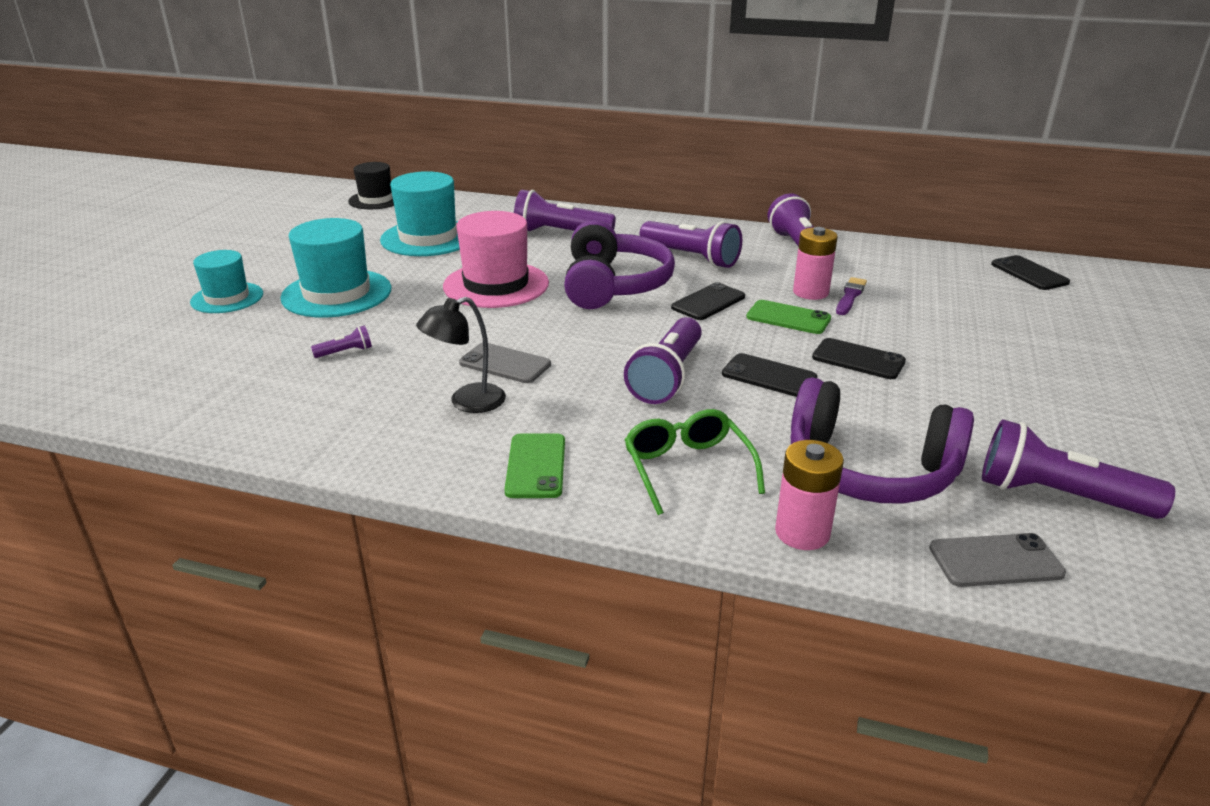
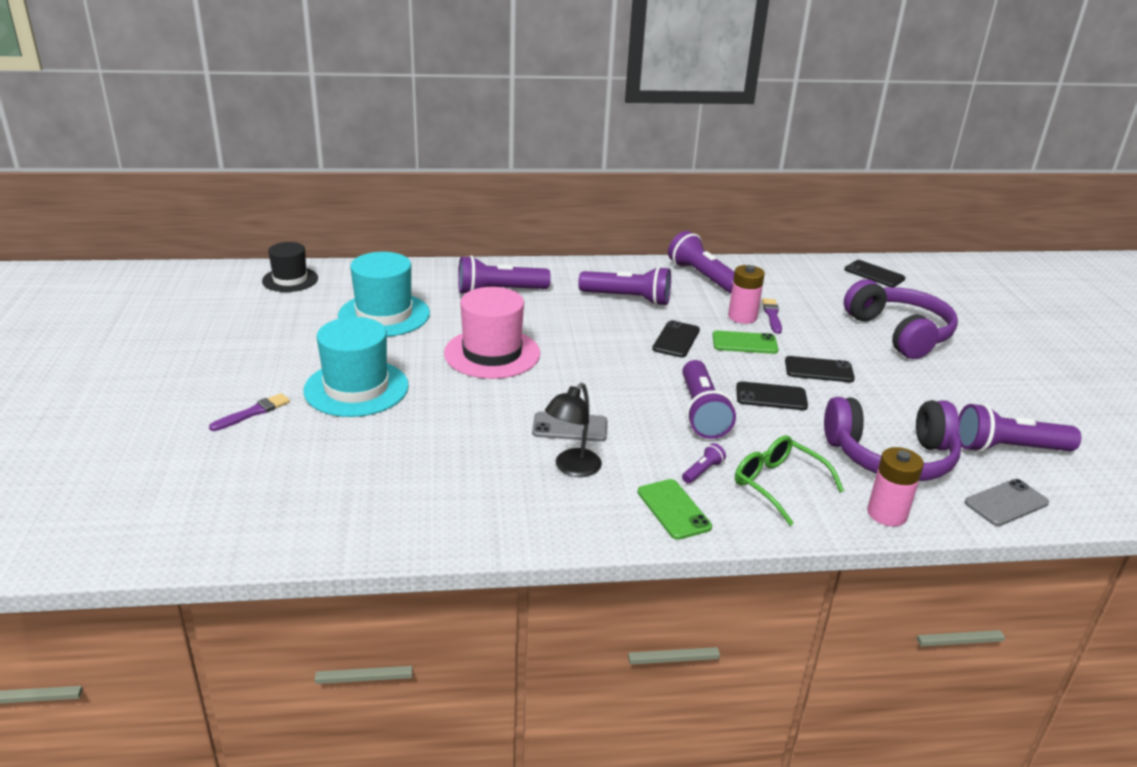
camera: 25 degrees left, 0 degrees up
turquoise hat [190,250,263,313] -> purple brush [209,393,290,431]
purple flashlight [311,325,372,358] -> purple flashlight moved to [682,443,726,483]
purple headphones [564,220,675,309] -> purple headphones moved to [844,279,958,359]

